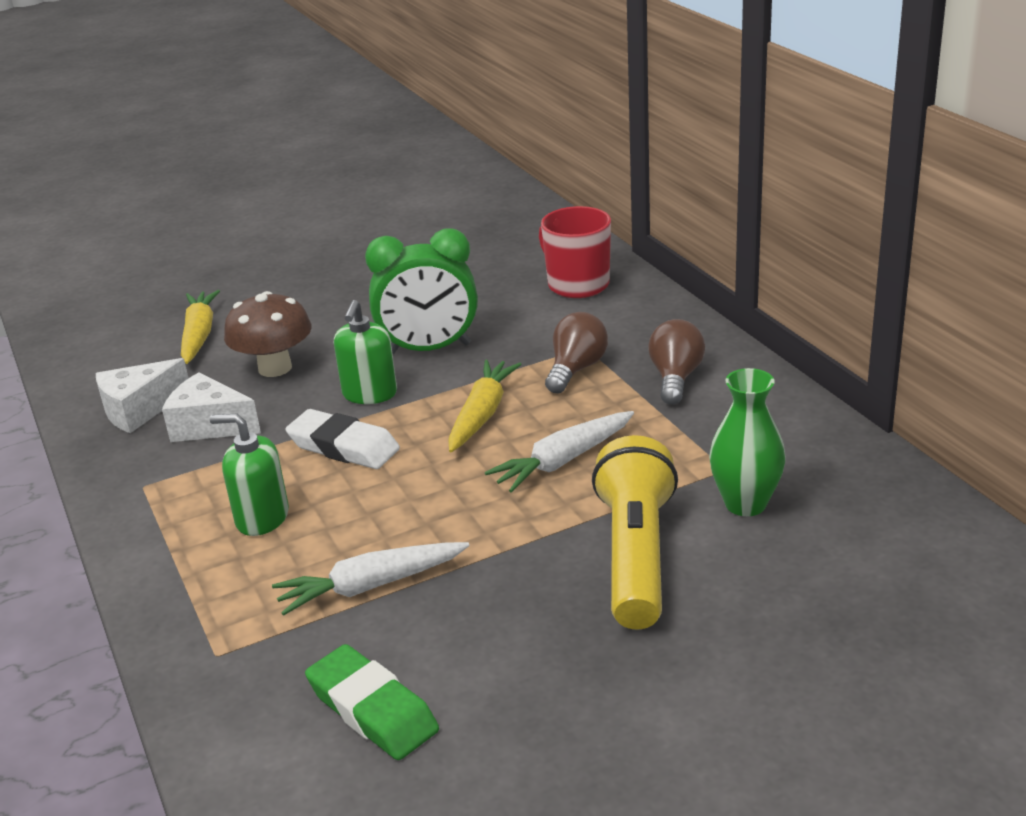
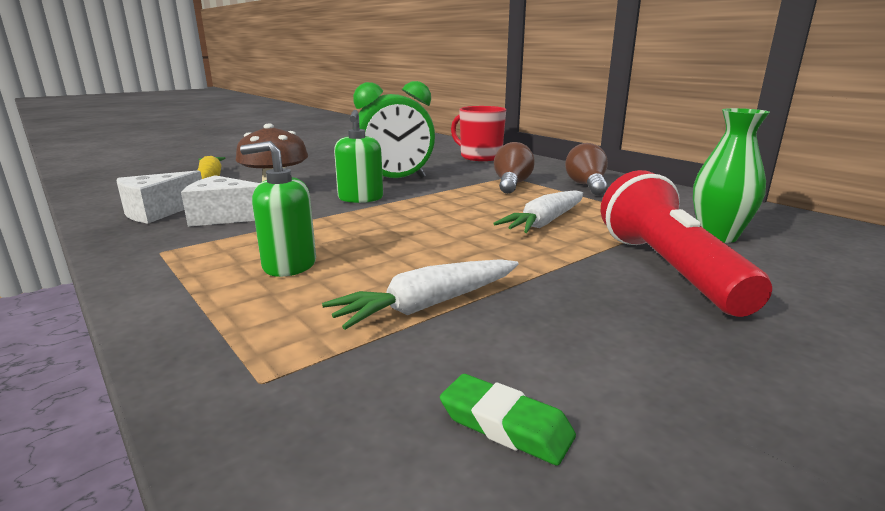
camera: 15 degrees left, 10 degrees down
white eraser [285,409,400,469] -> none
green eraser [305,644,439,760] -> green eraser [440,374,576,466], size x0.64
yellow carrot [448,359,522,453] -> none
yellow flashlight [592,435,678,629] -> red flashlight [601,170,772,317]

